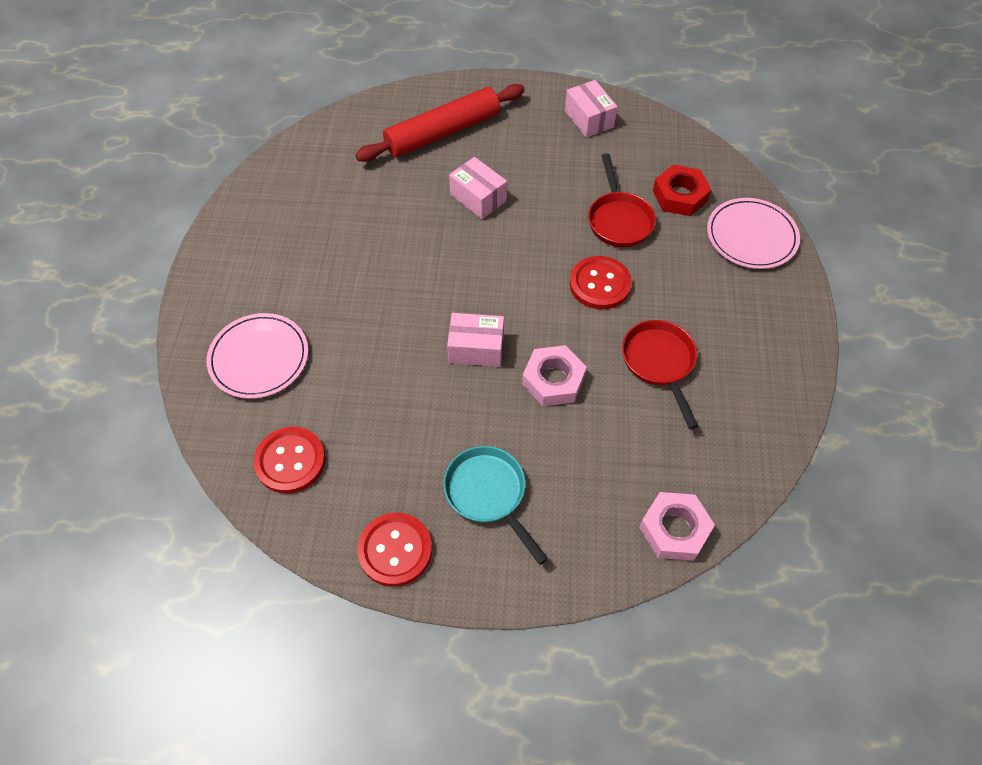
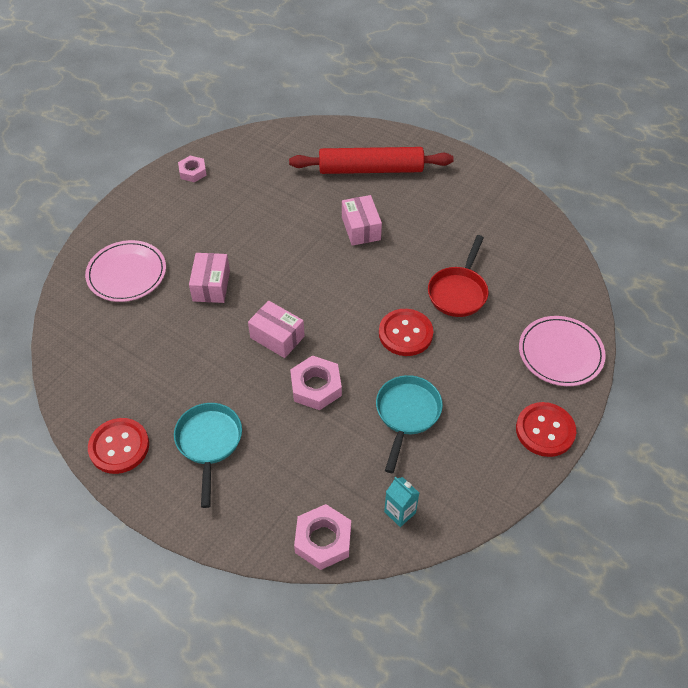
camera: 30 degrees right, 5 degrees down
red button [254,427,326,494] -> red button moved to [516,402,576,457]
pink box [565,80,617,138] -> pink box moved to [189,253,230,303]
red pan [622,320,698,429] -> turquoise pan [376,375,443,473]
red nut [653,165,711,216] -> none
none -> pink nut [178,156,207,182]
none -> turquoise carton [384,477,419,527]

